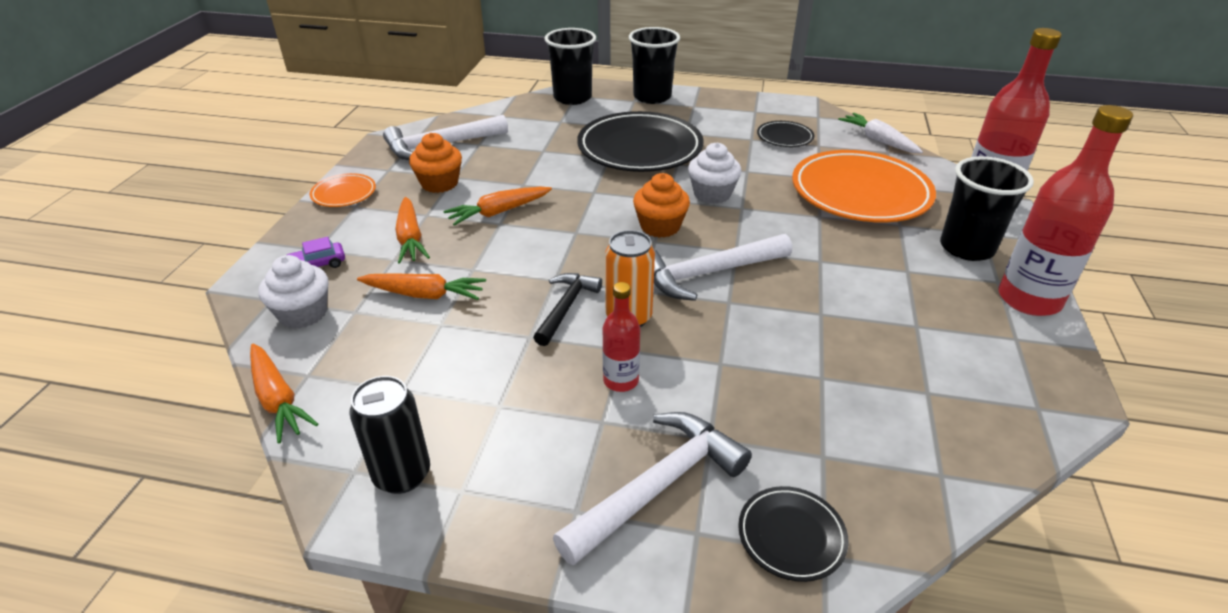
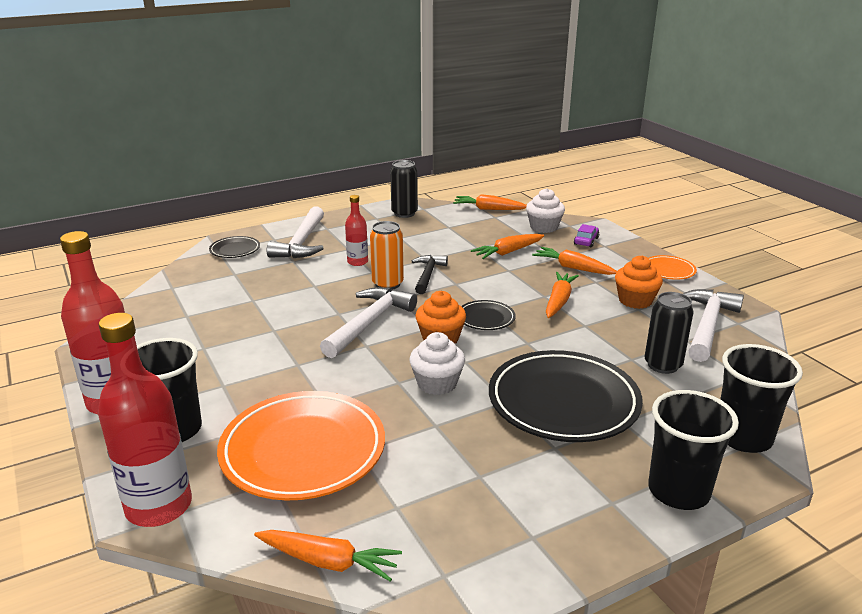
camera: 140 degrees right, 10 degrees down
black hammer [533,273,602,346] -> black hammer turned 150 degrees counterclockwise [412,255,448,294]
black plate [757,121,814,147] -> black plate moved to [461,300,516,330]
white carrot [838,113,923,154] -> orange carrot [254,530,402,582]
none -> black can [645,292,694,374]

